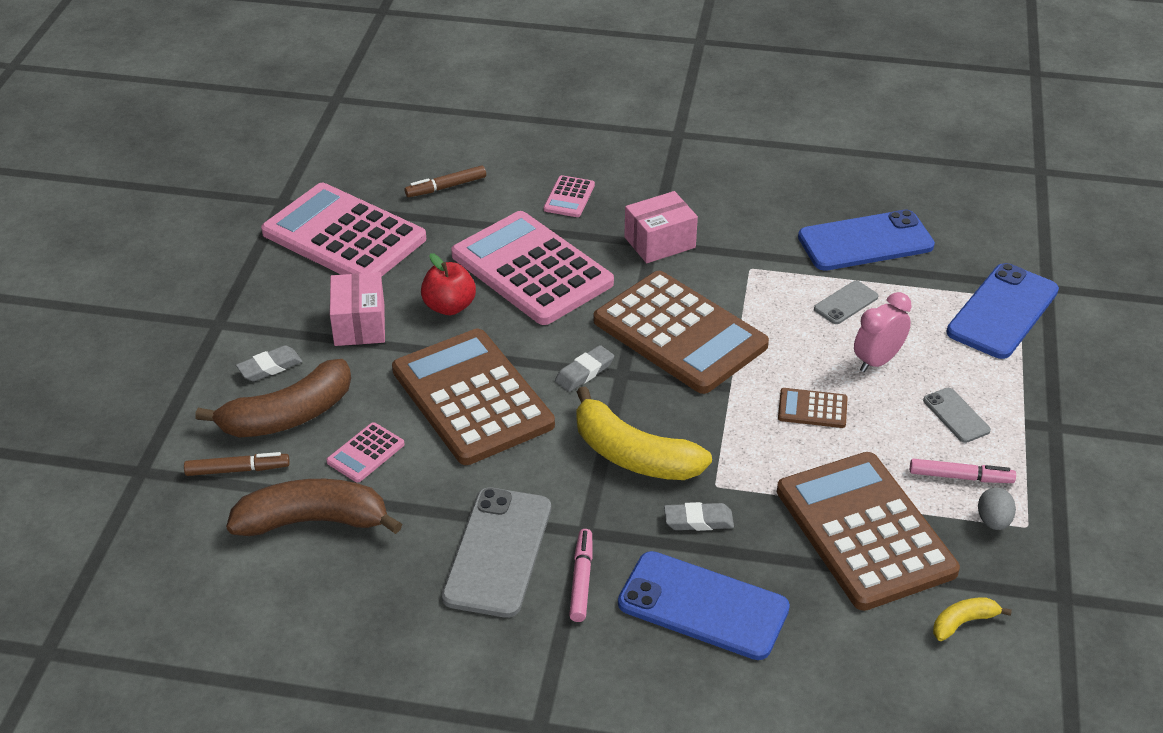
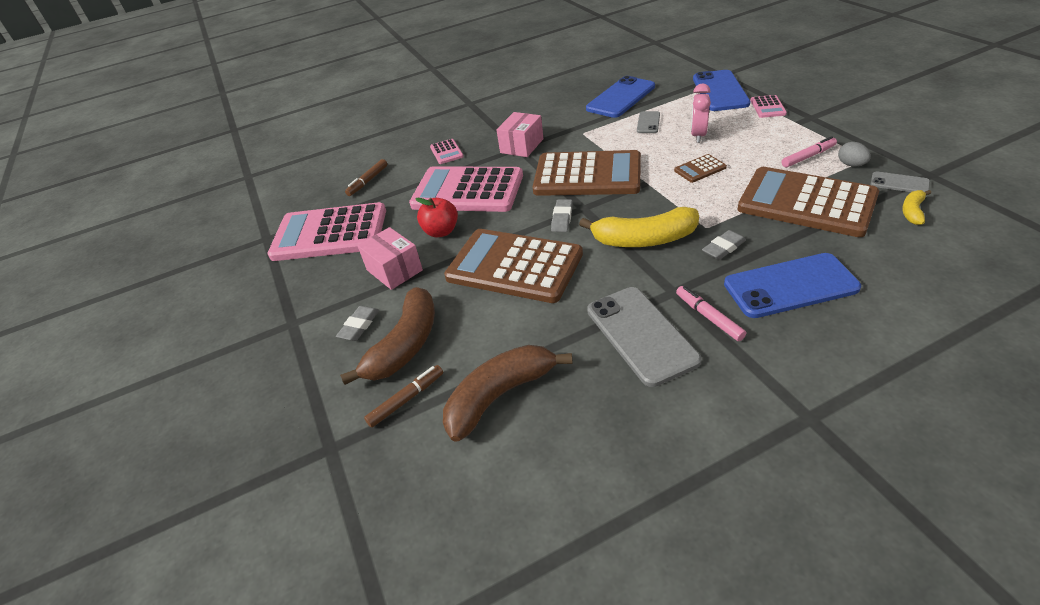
camera: 30 degrees left, 0 degrees up
pink calculator [326,422,405,483] -> pink calculator moved to [751,95,787,118]
grey phone [923,388,991,443] -> grey phone moved to [871,171,930,192]

